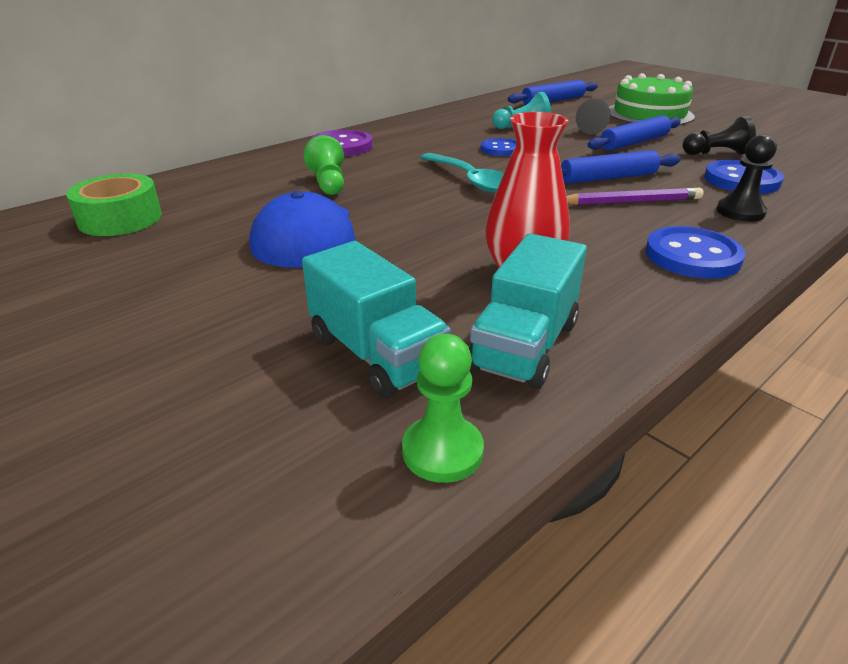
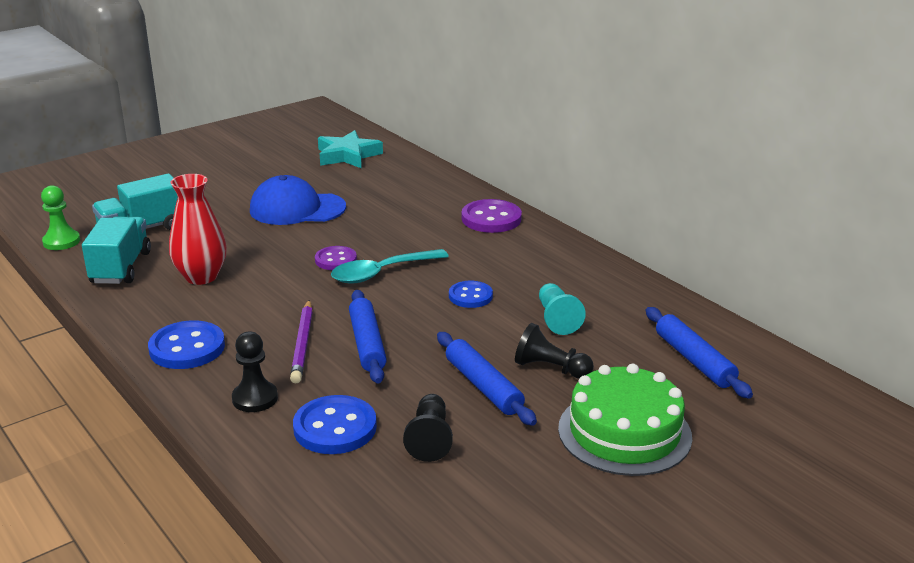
camera: 95 degrees right, 5 degrees down
green tape [66,174,162,236] -> turquoise star [318,130,383,168]
green pawn [303,135,344,195] -> none
turquoise truck [469,233,587,389] -> turquoise truck turned 60 degrees clockwise [82,217,151,284]
none -> purple button [315,246,357,270]

